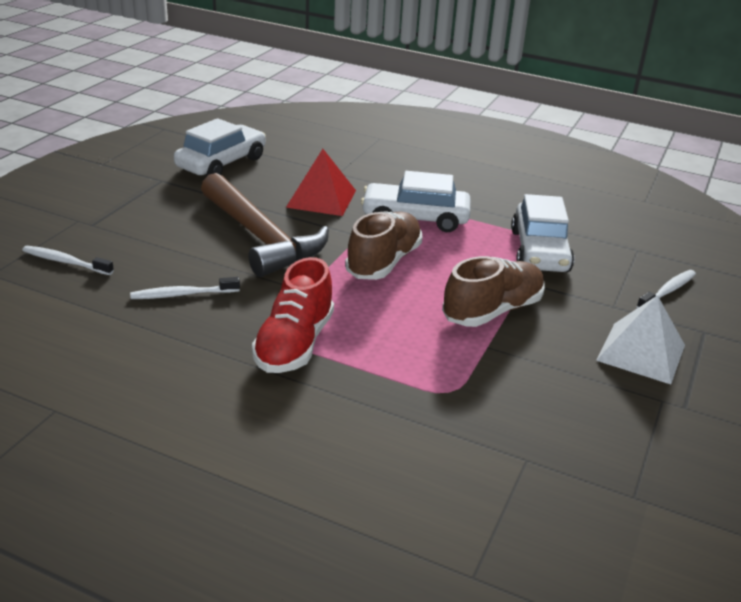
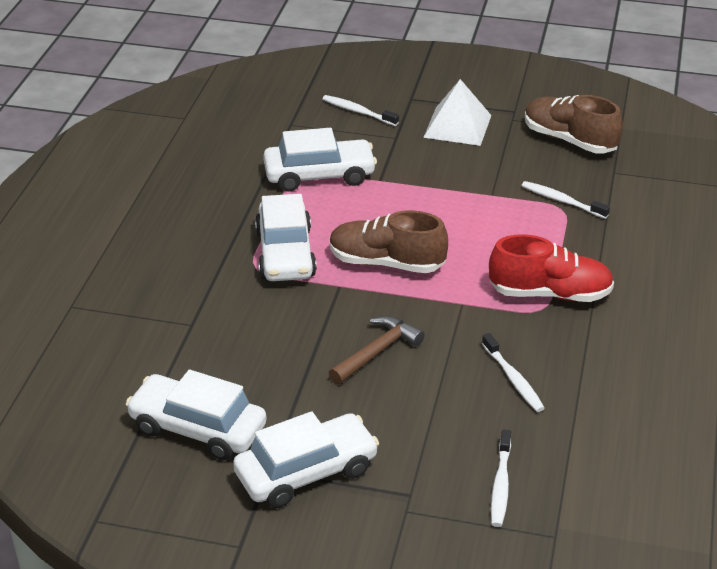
camera: 100 degrees left, 5 degrees up
brown hammer [201,173,329,277] -> brown hammer [329,316,425,385], size x0.54
red pyramid [286,149,356,216] -> none
brown shoe [442,256,545,327] -> brown shoe moved to [525,95,623,154]
none -> white car [233,411,379,508]
none -> white toothbrush [521,181,610,219]

